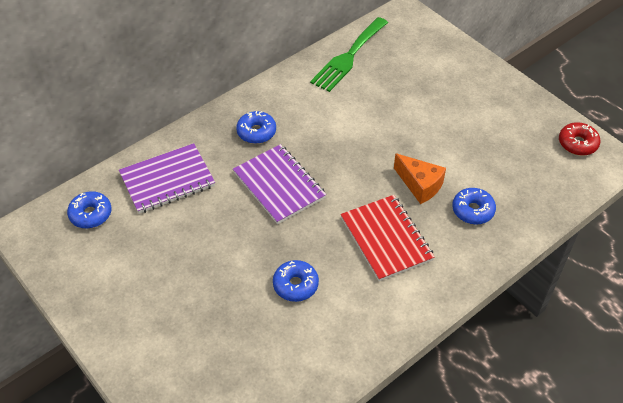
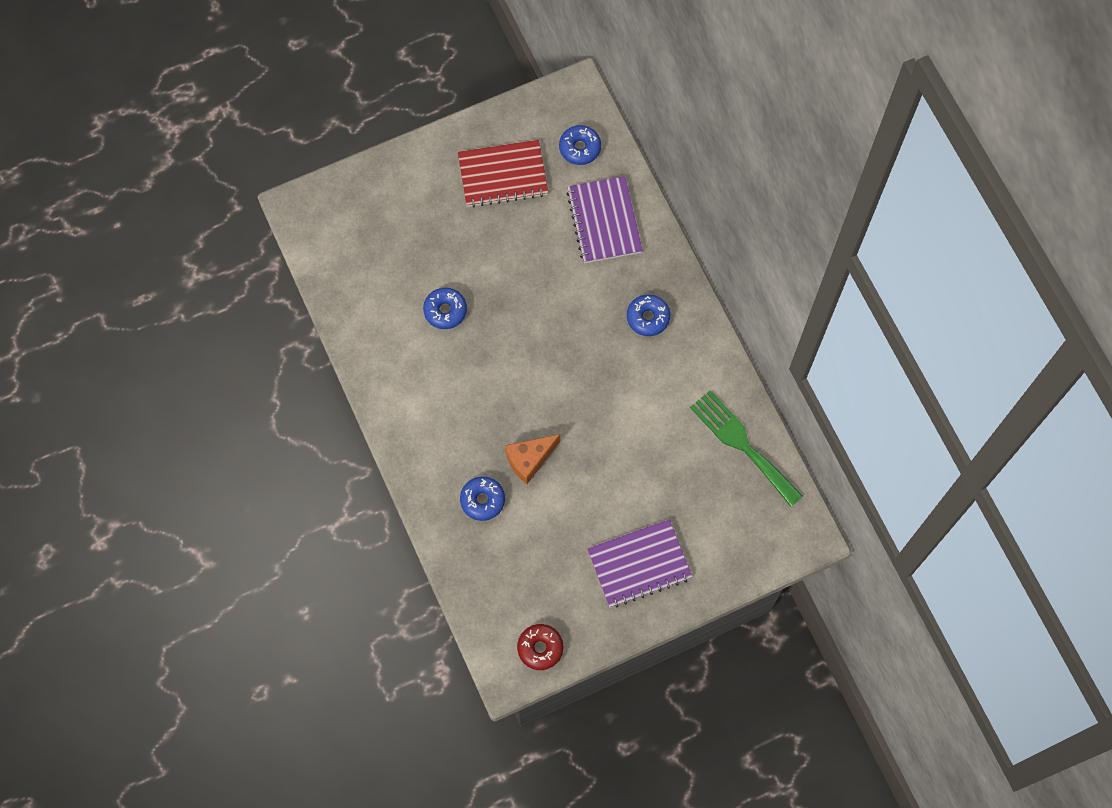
camera: 105 degrees right, 20 degrees up
purple notebook [233,144,326,224] -> purple notebook moved to [587,519,692,608]
red notebook [341,195,435,281] -> red notebook moved to [458,140,548,207]

